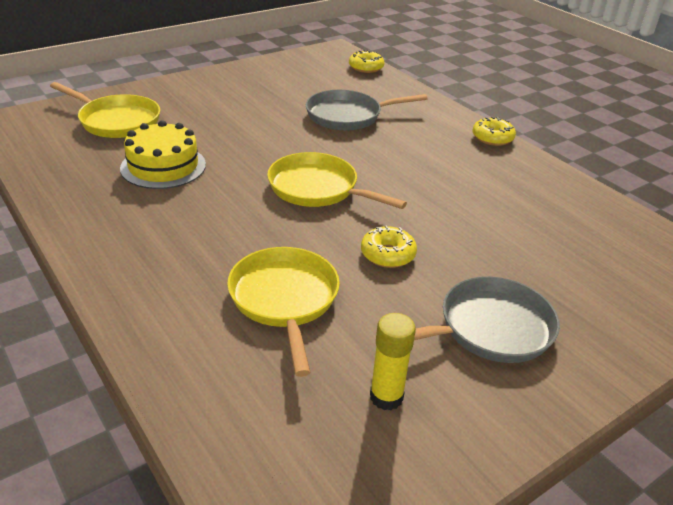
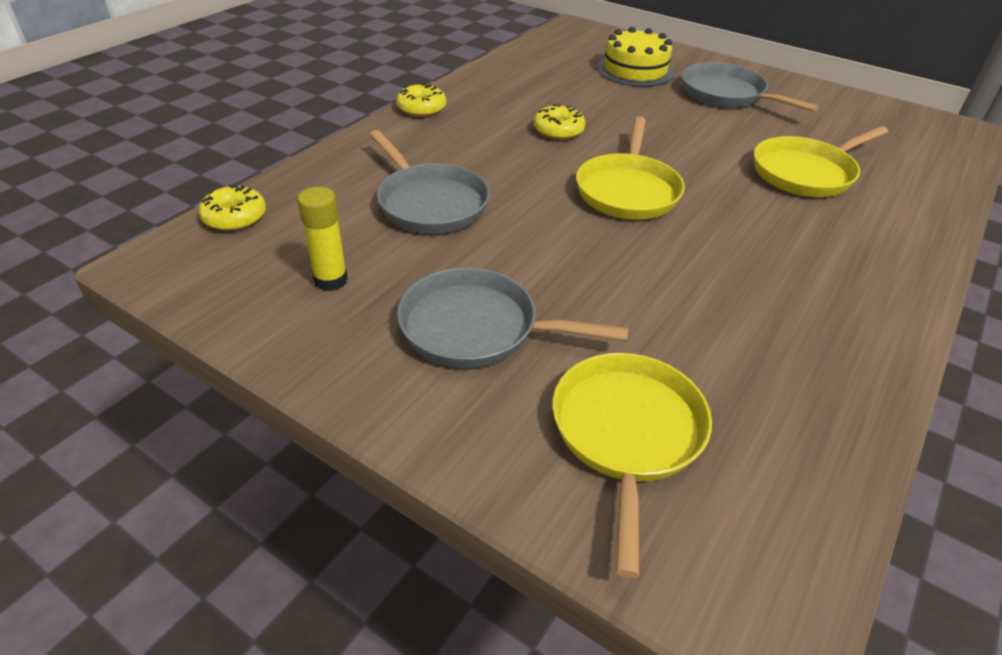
camera: 110 degrees left, 5 degrees up
yellow cake [120,120,206,189] -> yellow cake moved to [597,27,675,87]
yellow donut [361,226,417,268] -> yellow donut moved to [534,104,586,140]
yellow glue stick [370,313,416,410] -> yellow glue stick moved to [297,187,348,291]
none -> grey pan [397,268,629,368]

